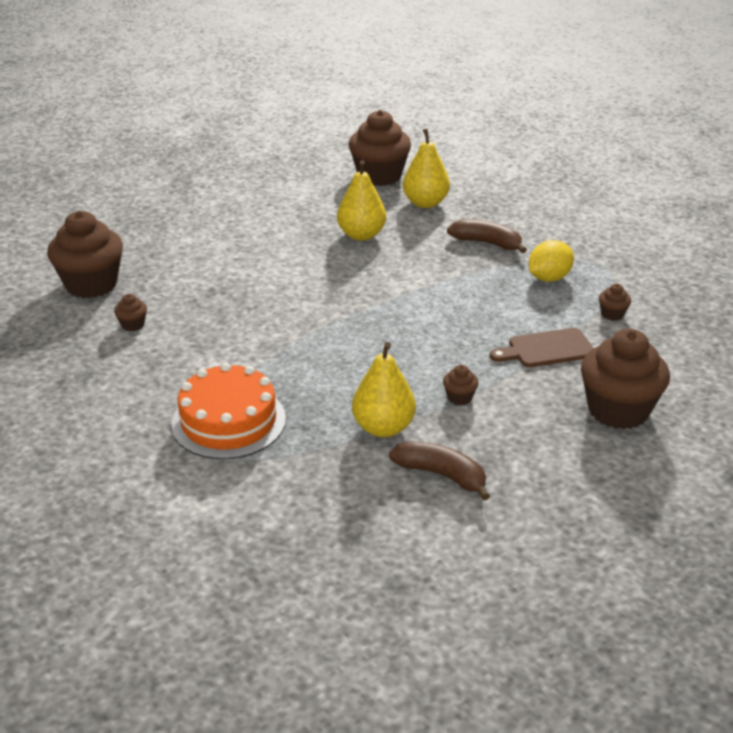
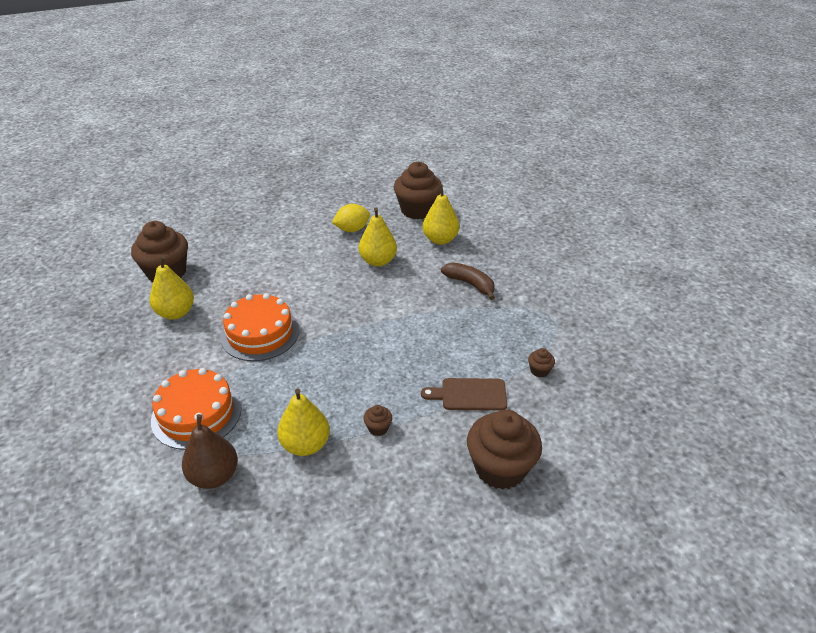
camera: 15 degrees right, 5 degrees up
brown cupcake [114,294,147,331] -> yellow pear [150,256,194,319]
brown banana [389,441,490,501] -> none
yellow lemon [529,240,574,282] -> yellow lemon moved to [332,204,370,232]
none -> brown pear [182,414,238,489]
none -> orange cake [220,293,299,361]

